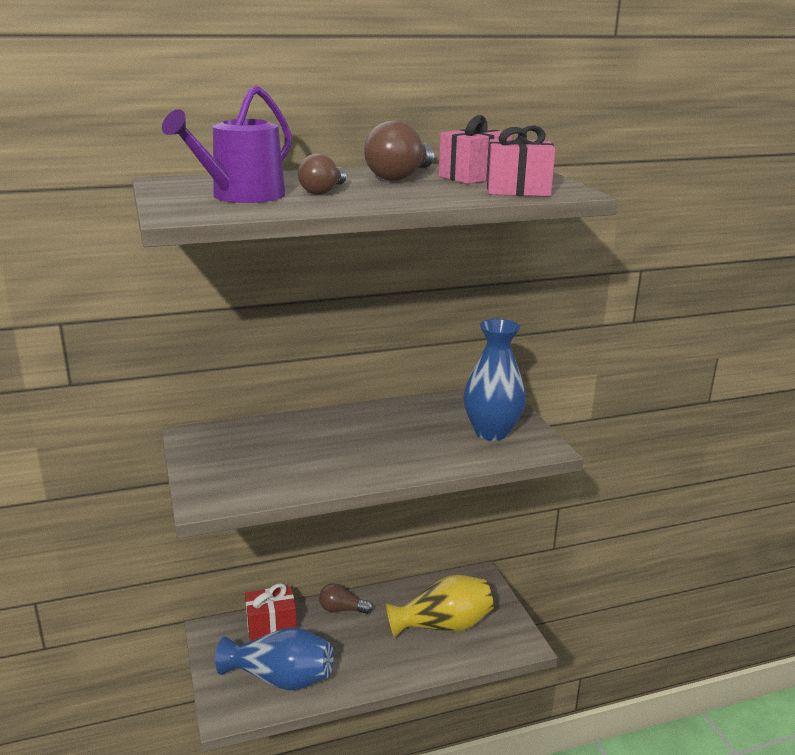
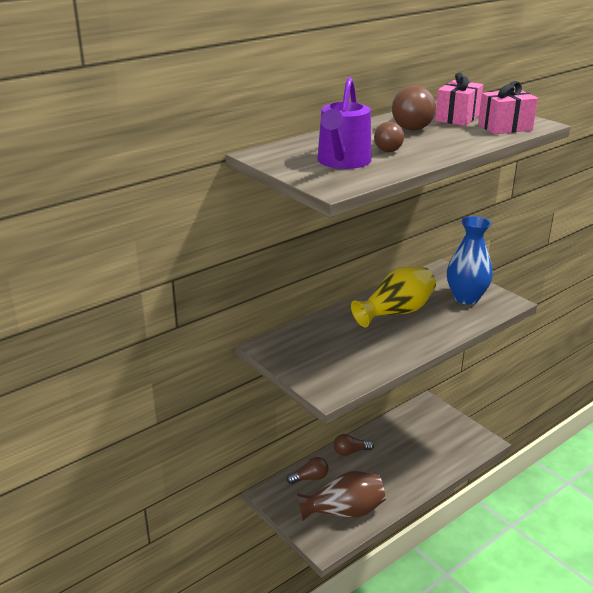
camera: 20 degrees left, 5 degrees up
blue vase [215,627,334,691] -> brown vase [297,471,386,521]
red gift [245,583,297,641] -> brown light bulb [287,457,328,484]
yellow vase [386,575,494,638] -> yellow vase moved to [351,267,436,328]

